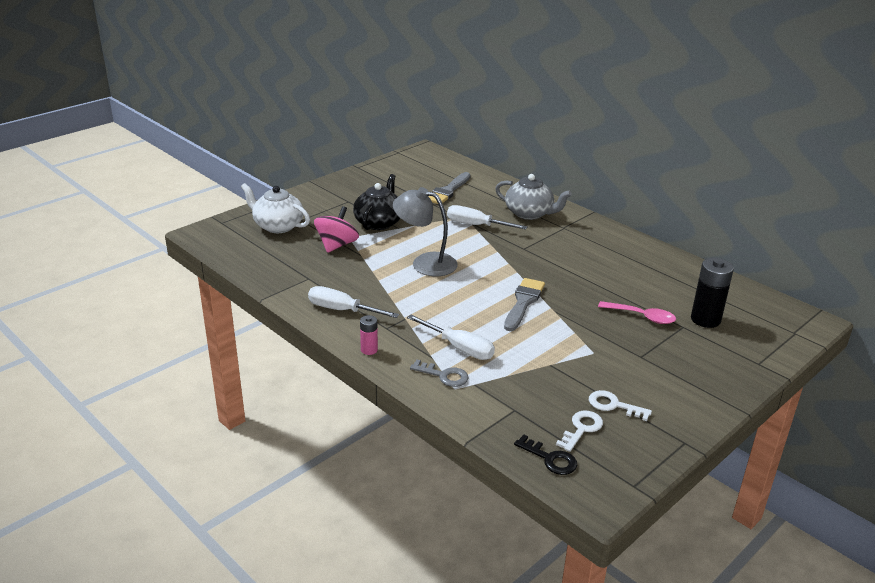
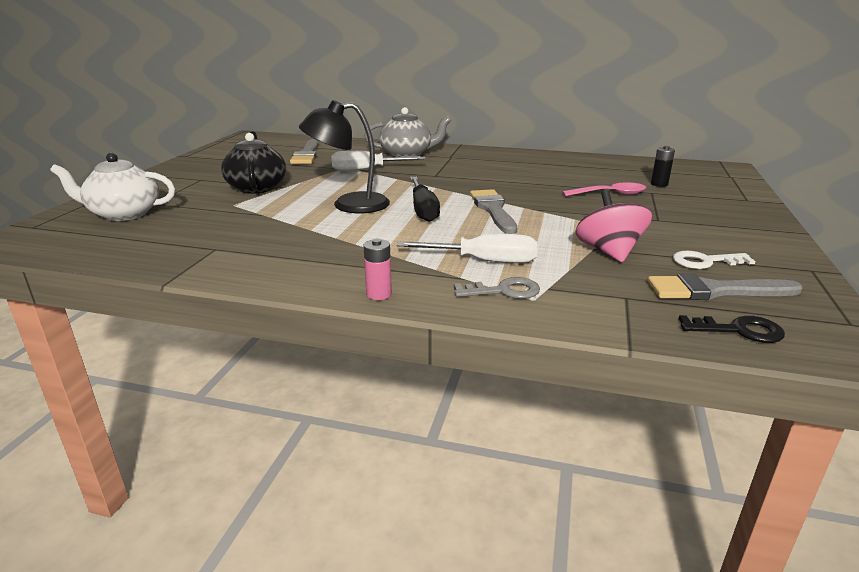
camera: 30 degrees left, 5 degrees down
white screwdriver [308,286,399,318] -> none
pink spinning top [314,206,359,253] -> pink spinning top moved to [575,190,652,262]
grey lamp [393,187,458,276] -> black lamp [299,100,390,214]
white key [556,411,603,452] -> grey brush [647,274,803,300]
black battery [691,258,734,328] -> black battery [651,146,675,187], size x0.54
none -> black screwdriver [410,177,440,222]

